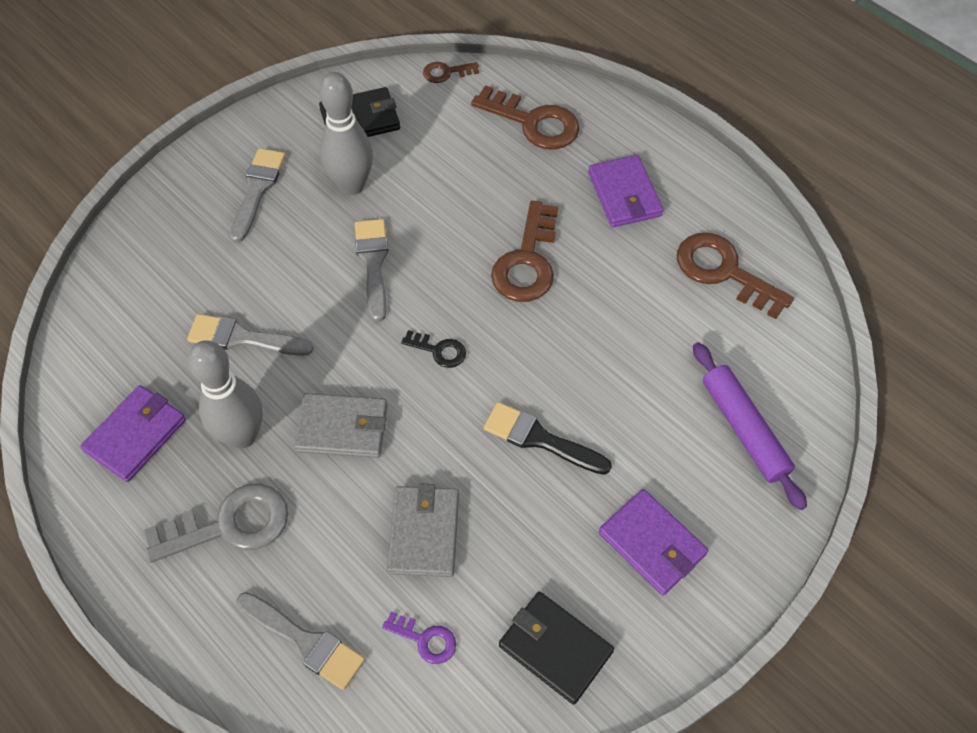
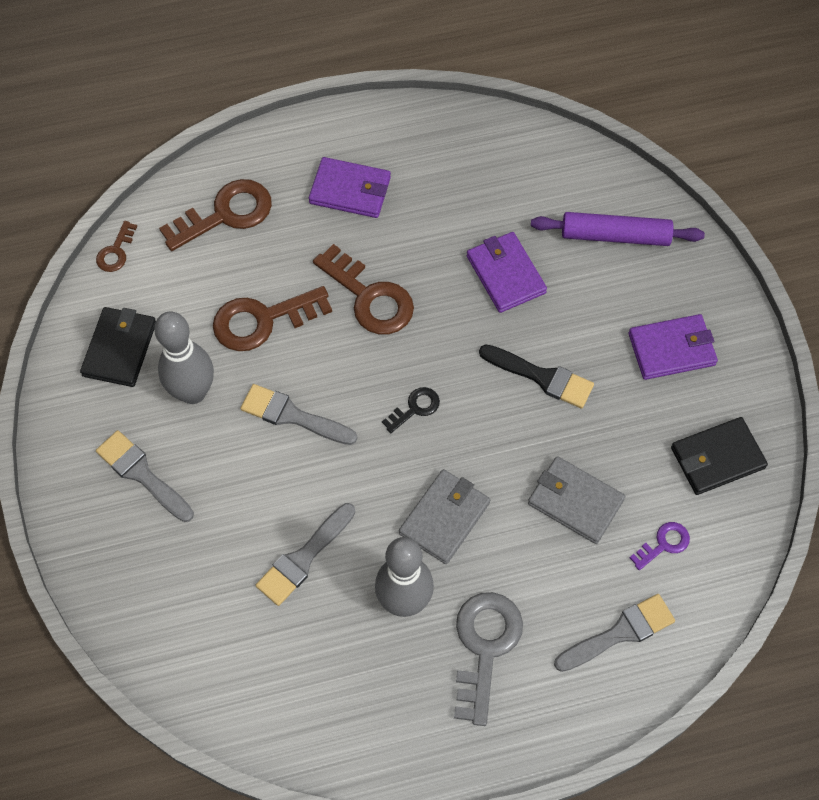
camera: 60 degrees left, 5 degrees up
purple wallet [81,385,186,482] -> purple wallet moved to [467,232,547,313]
black brush [483,402,612,475] -> black brush turned 120 degrees counterclockwise [479,344,594,408]
brown key [677,233,794,319] -> brown key moved to [213,286,332,351]

